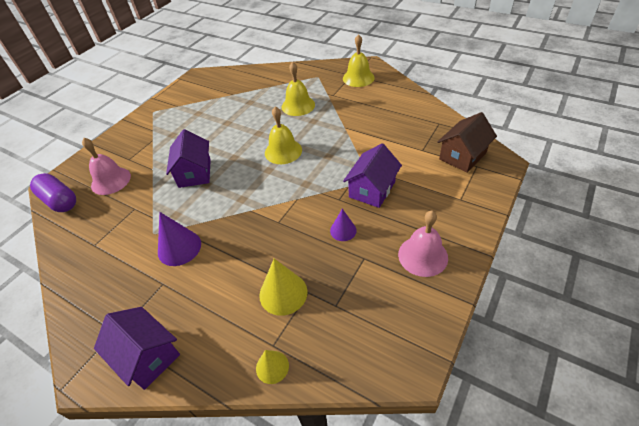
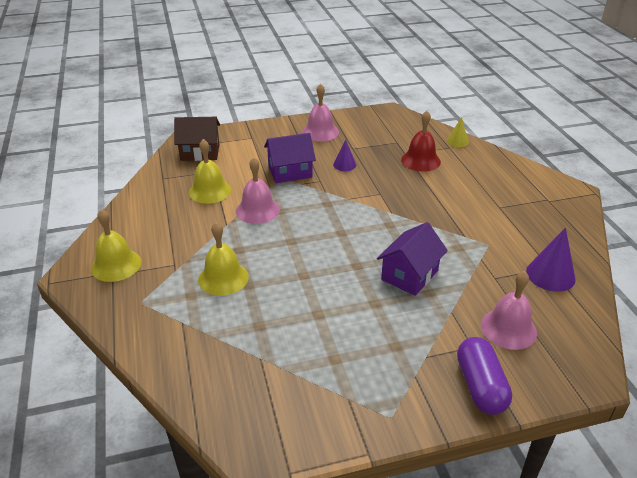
camera: 140 degrees left, 10 degrees down
purple capsule [30,173,76,212] -> purple capsule moved to [457,337,512,415]
purple house [94,307,180,390] -> none
purple cone [158,212,201,266] -> purple cone moved to [526,228,576,292]
yellow cone [259,259,308,316] -> red bell [401,111,441,172]
yellow bell [265,106,302,164] -> yellow bell moved to [189,139,231,204]
none -> pink bell [236,157,280,224]

